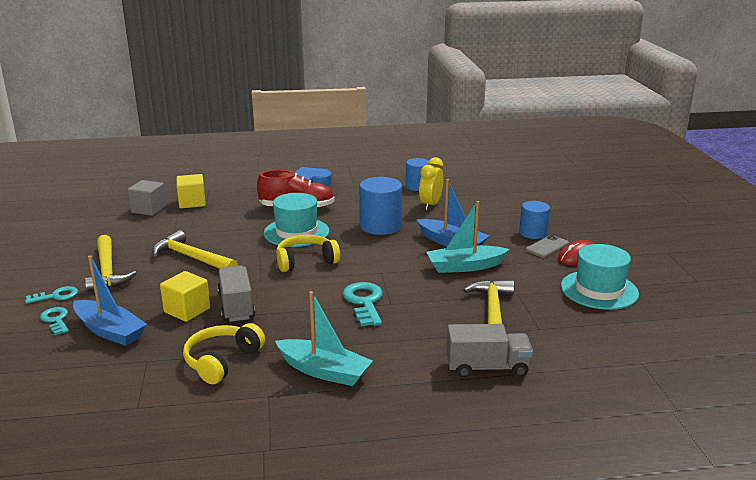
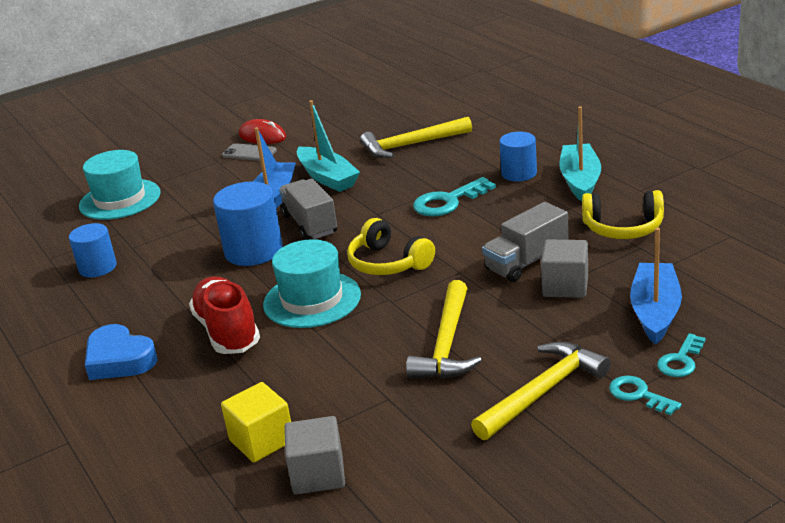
camera: 110 degrees left, 5 degrees up
yellow cube [160,271,211,322] -> grey cube [541,240,588,298]
yellow clock [419,157,443,211] -> none
grey truck [446,324,533,378] -> grey truck moved to [279,178,337,240]
blue cylinder [519,201,550,239] -> blue cylinder moved to [499,132,537,182]
turquoise hat [561,244,639,310] -> turquoise hat moved to [79,150,161,220]

